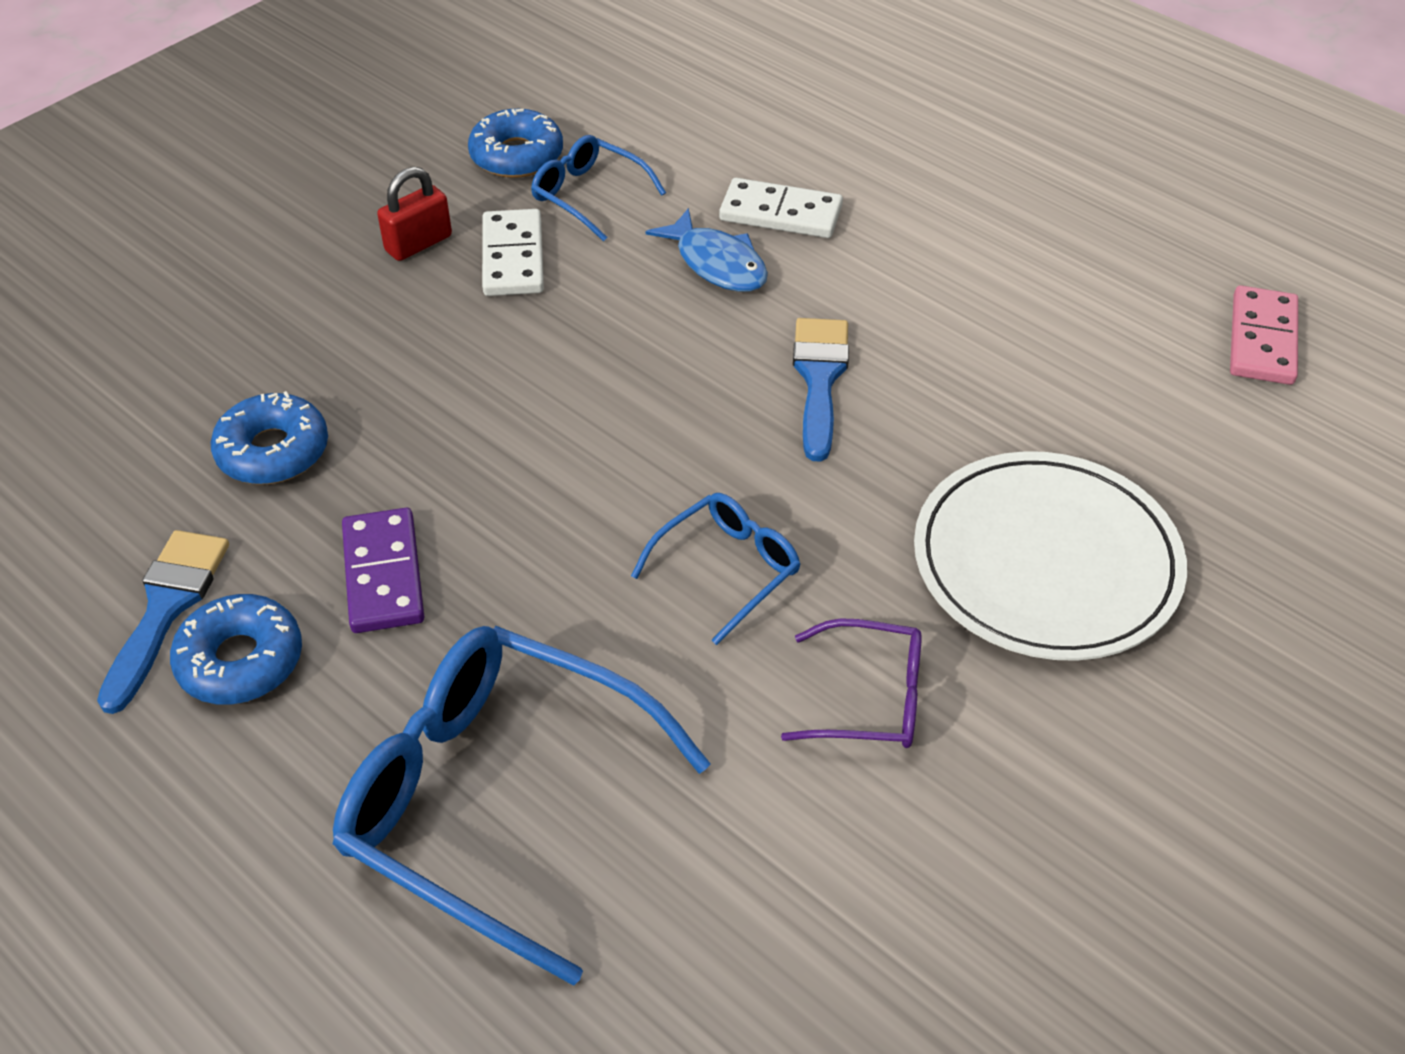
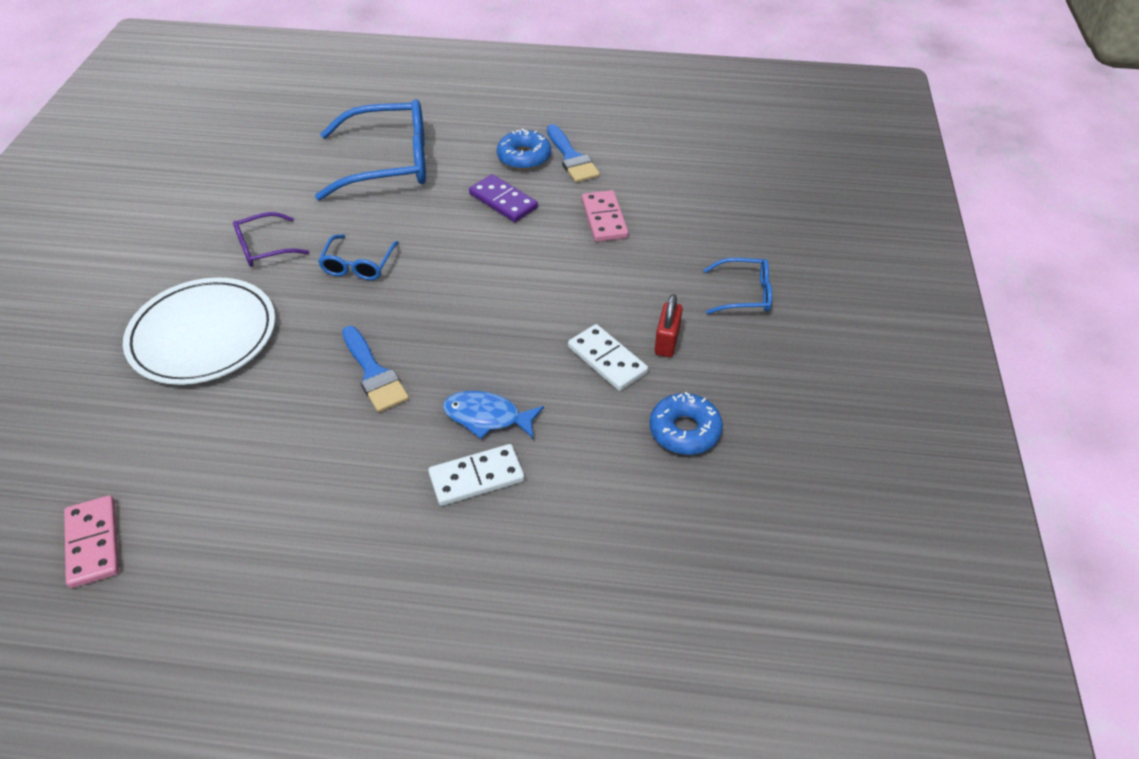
camera: 145 degrees right, 0 degrees up
blue donut [211,391,328,484] -> pink domino [582,190,628,242]
blue glasses [531,135,666,242] -> blue glasses moved to [704,258,772,314]

